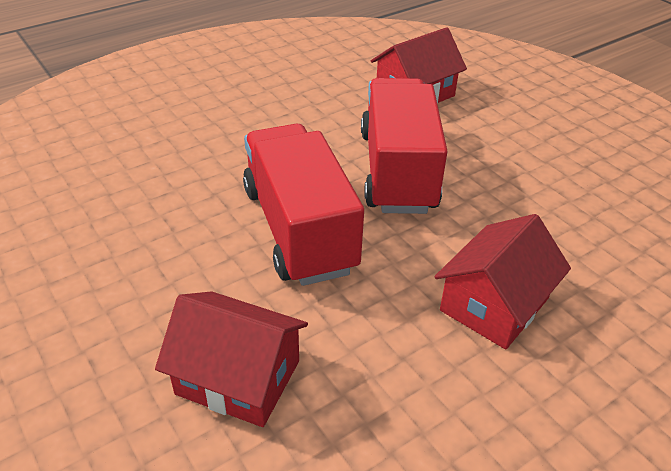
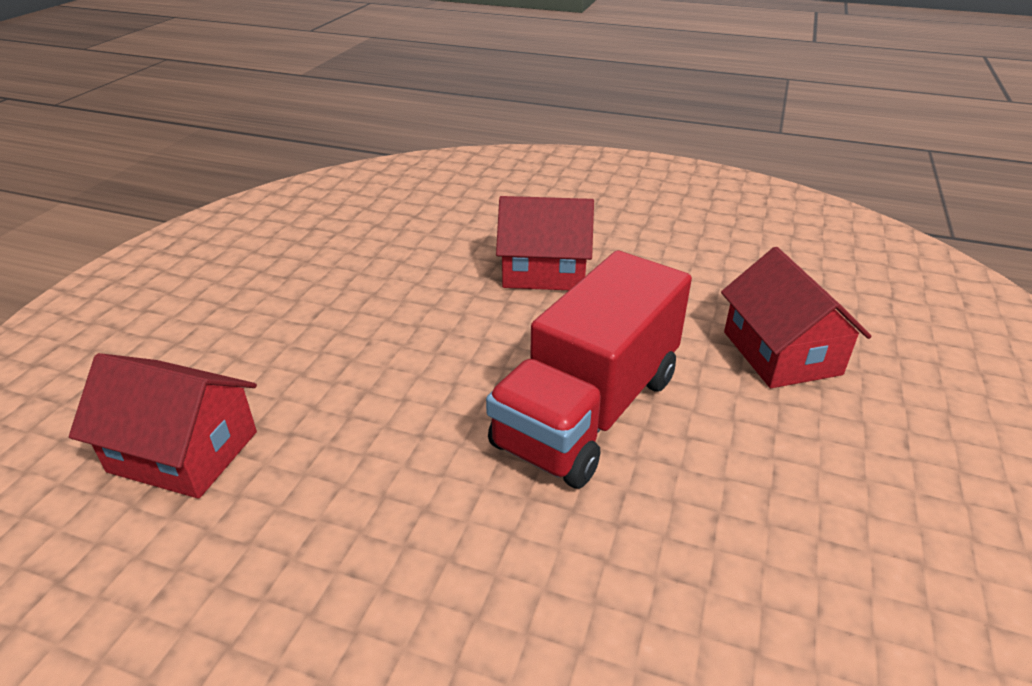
camera: 125 degrees left, 5 degrees down
red truck [361,78,448,214] -> none

